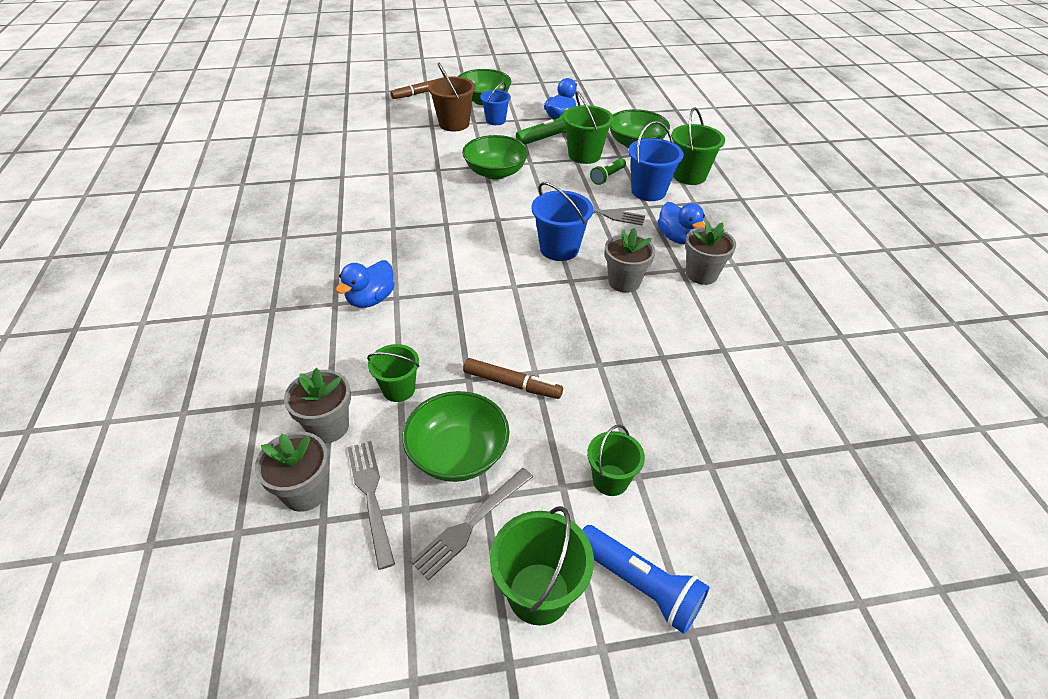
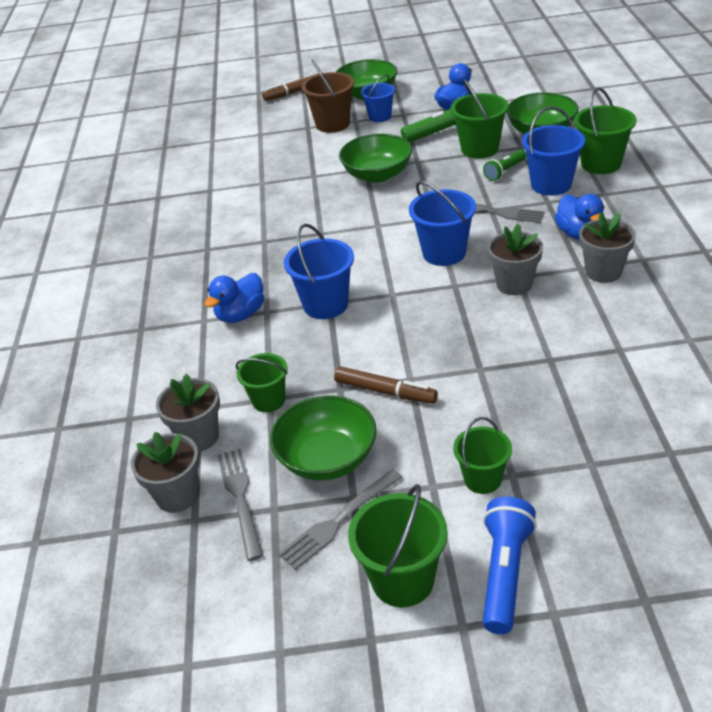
camera: 10 degrees right, 5 degrees down
blue flashlight [582,525,710,634] -> blue flashlight turned 120 degrees counterclockwise [483,497,537,634]
none -> blue bucket [284,224,354,319]

